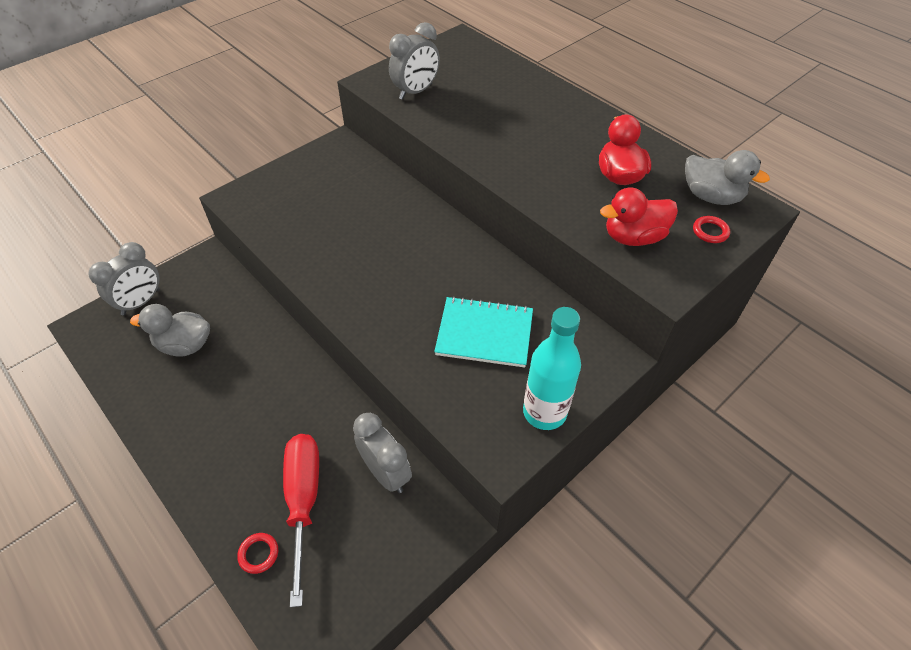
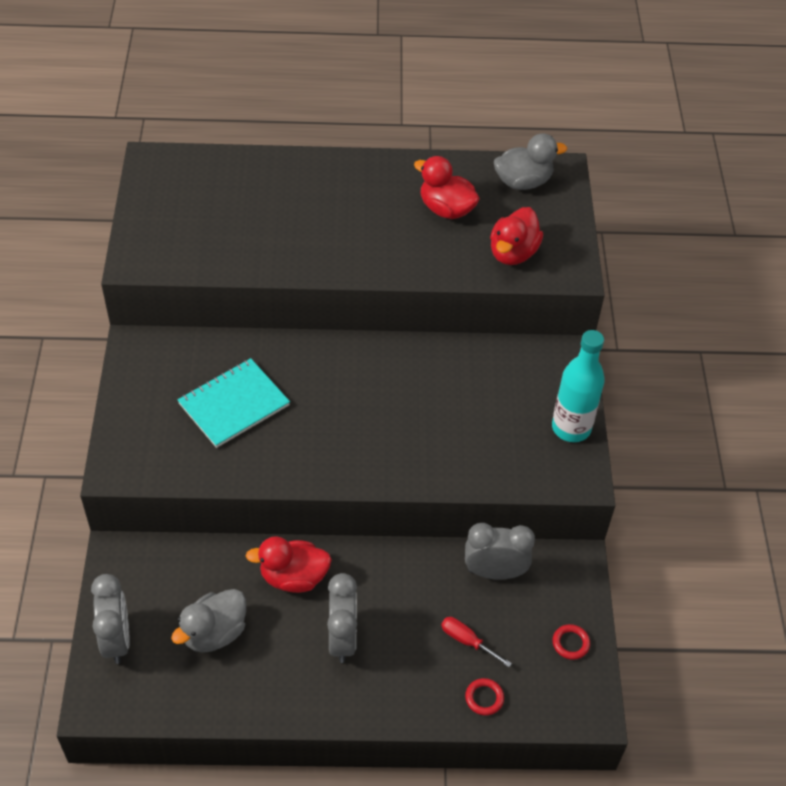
camera: 50 degrees left, 0 degrees up
red screwdriver [283,434,319,608] -> red screwdriver [441,617,512,667], size x0.49
grey clock [389,22,440,100] -> grey clock moved to [327,573,357,663]
turquoise notebook [434,296,533,368] -> turquoise notebook moved to [177,358,290,448]
red ring [693,216,730,243] -> red ring moved to [553,624,590,660]
none -> red duck [245,536,332,593]

